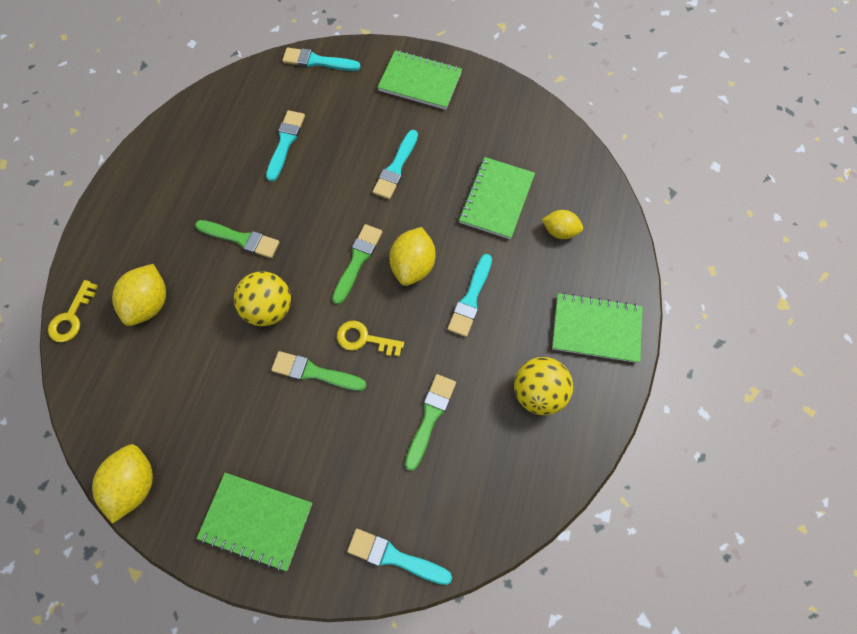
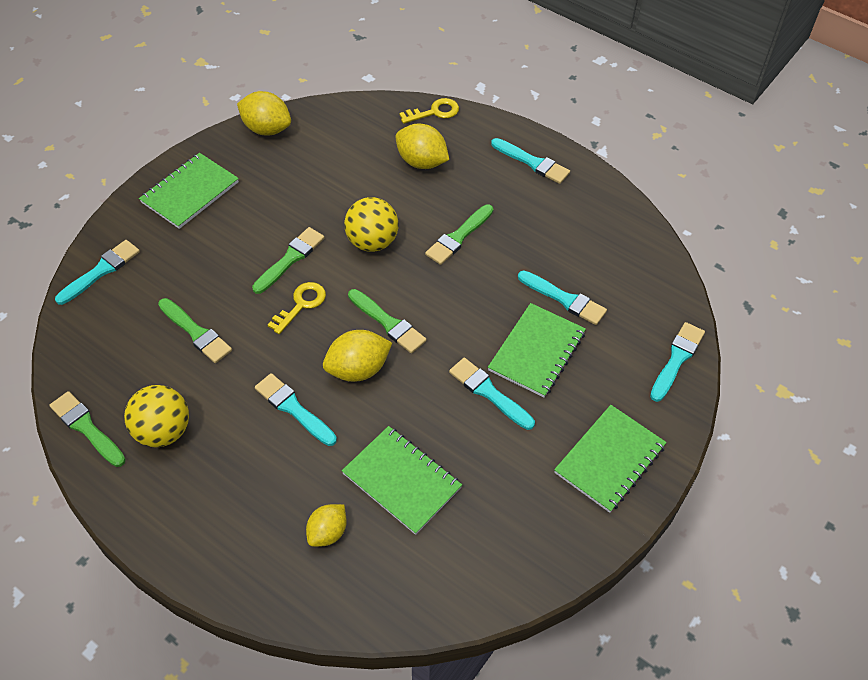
camera: 110 degrees right, 15 degrees down
yellow key [48,280,98,342] -> yellow key turned 120 degrees clockwise [399,98,459,124]
yellow lemon [389,227,436,286] -> yellow lemon turned 60 degrees counterclockwise [323,330,392,382]
green notebook [552,293,643,363] -> green notebook moved to [488,303,586,398]
none -> green brush [49,391,126,467]
none -> turquoise brush [491,138,570,184]

